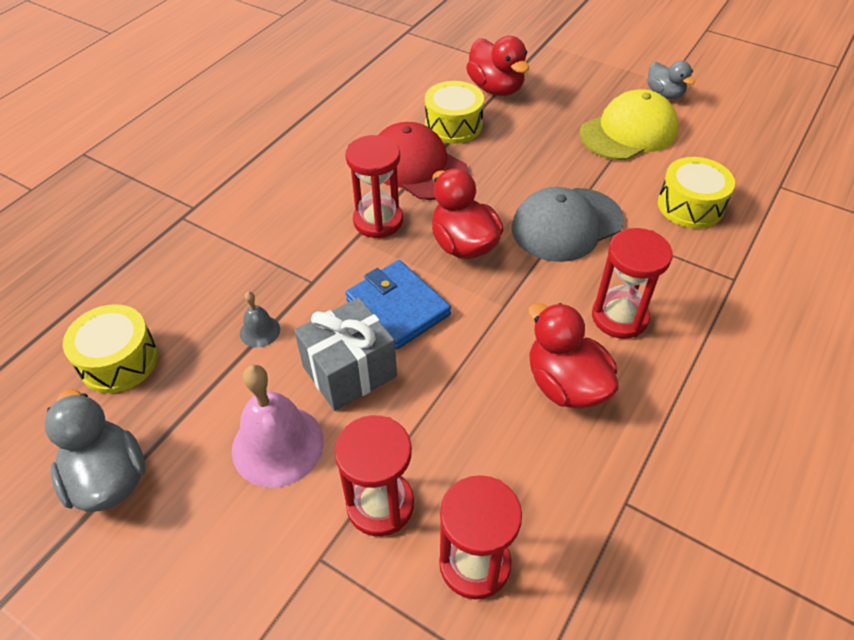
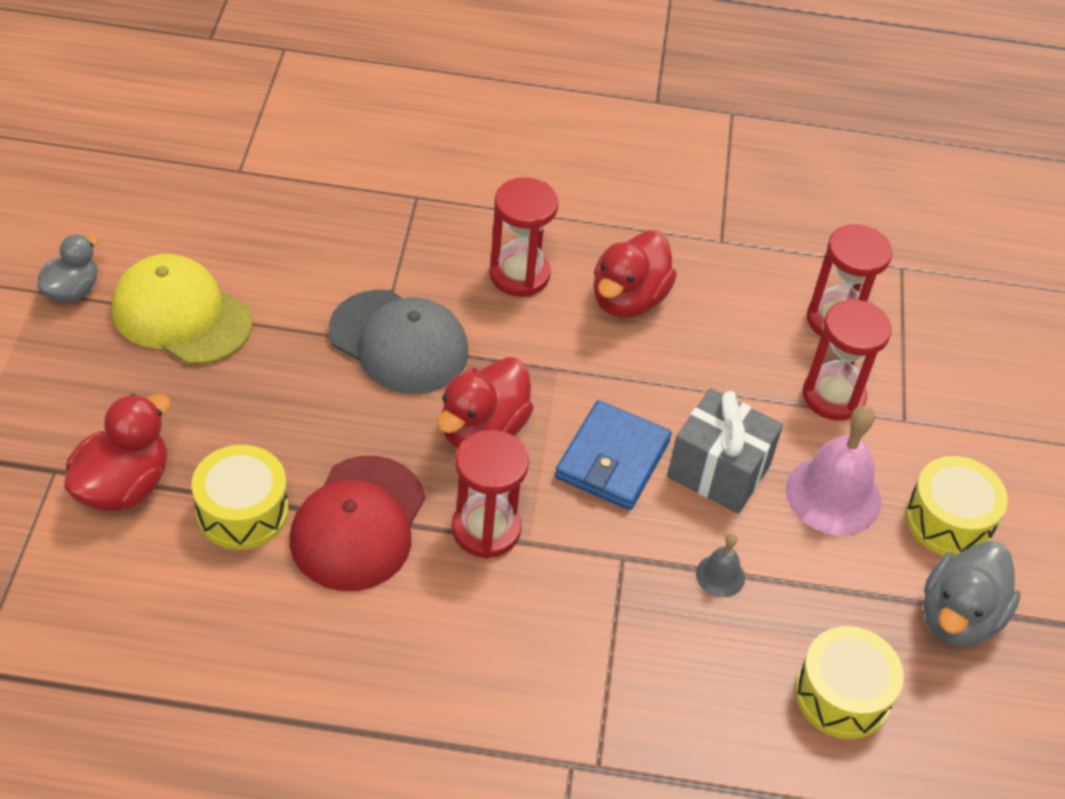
camera: 120 degrees left, 0 degrees up
yellow drum [658,157,735,228] -> yellow drum moved to [905,456,1008,556]

